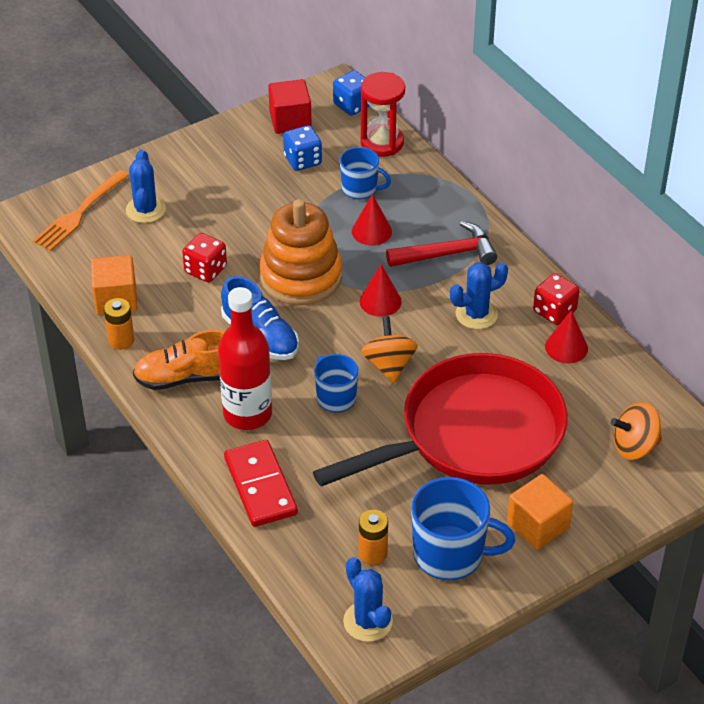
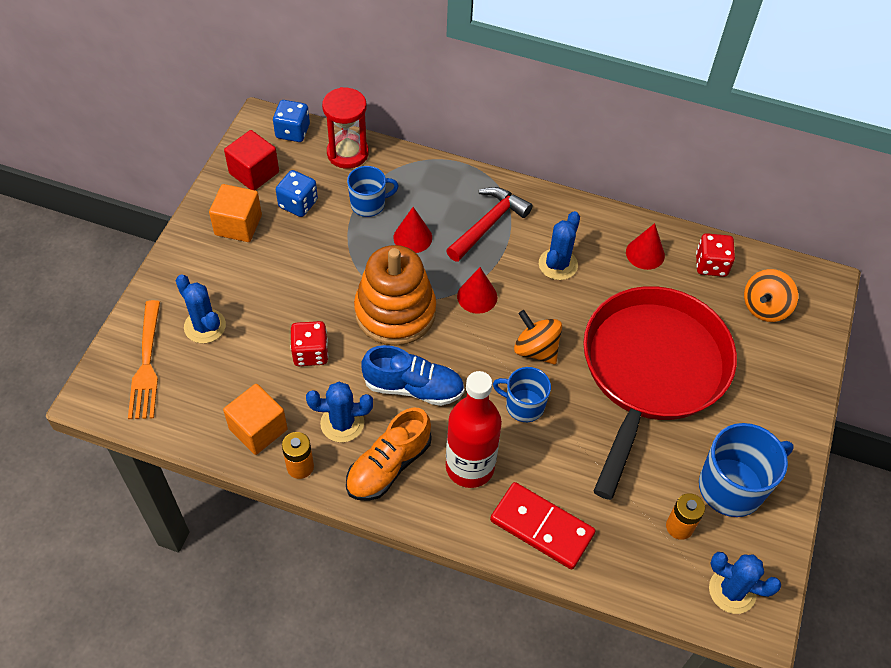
camera: 40 degrees left, 10 degrees up
orange cube [507,474,573,550] -> orange cube moved to [209,184,262,242]
red dice [533,273,580,325] -> red dice moved to [696,233,735,277]
none -> blue cactus [306,382,373,442]

